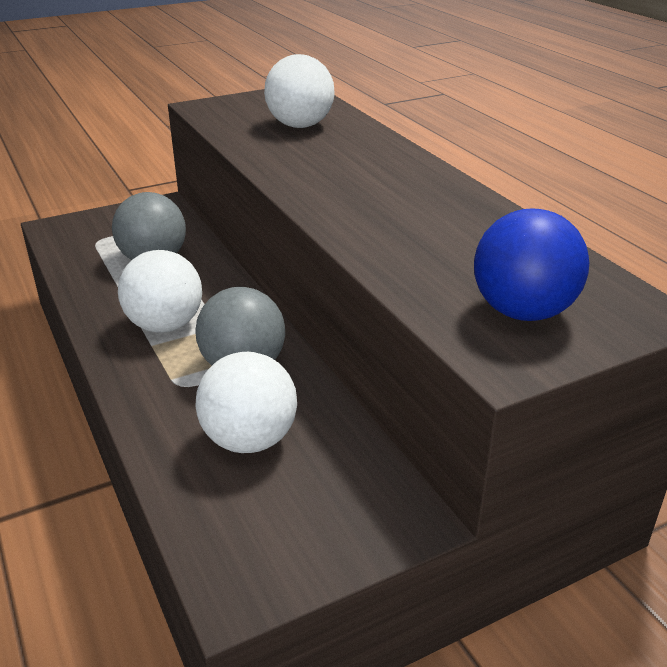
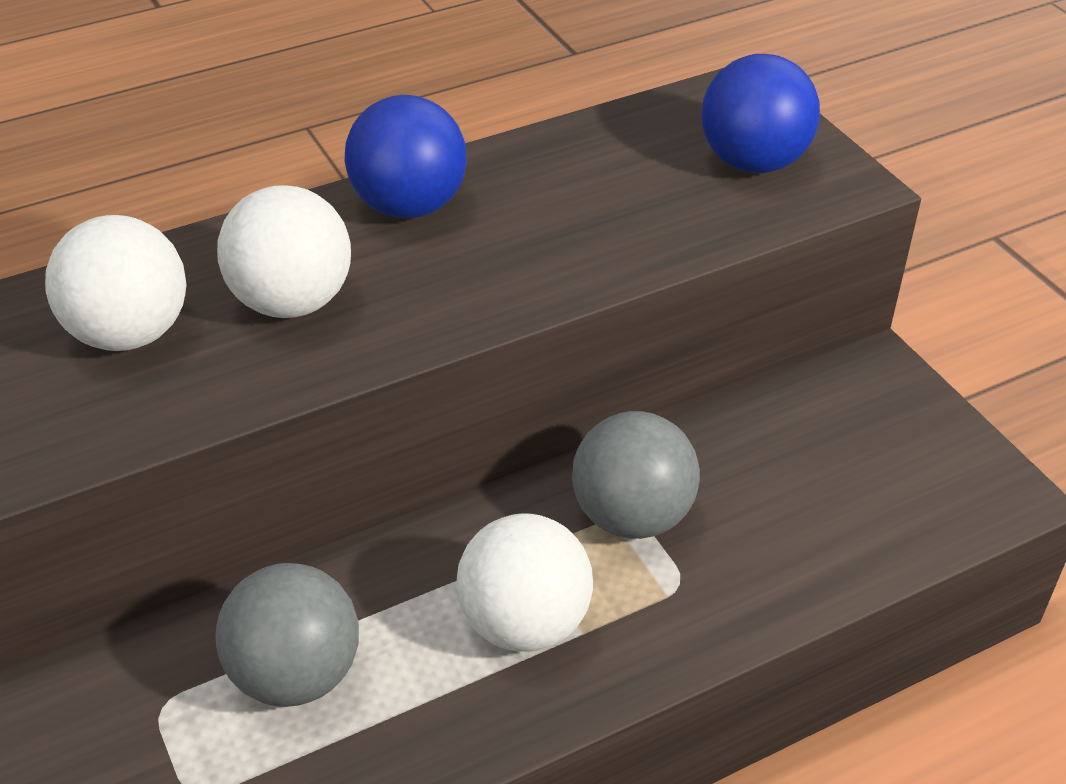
camera: 90 degrees left, 10 degrees up
white ball [195,352,297,453] -> white ball moved to [217,185,351,318]
none -> blue ball [345,95,467,218]

